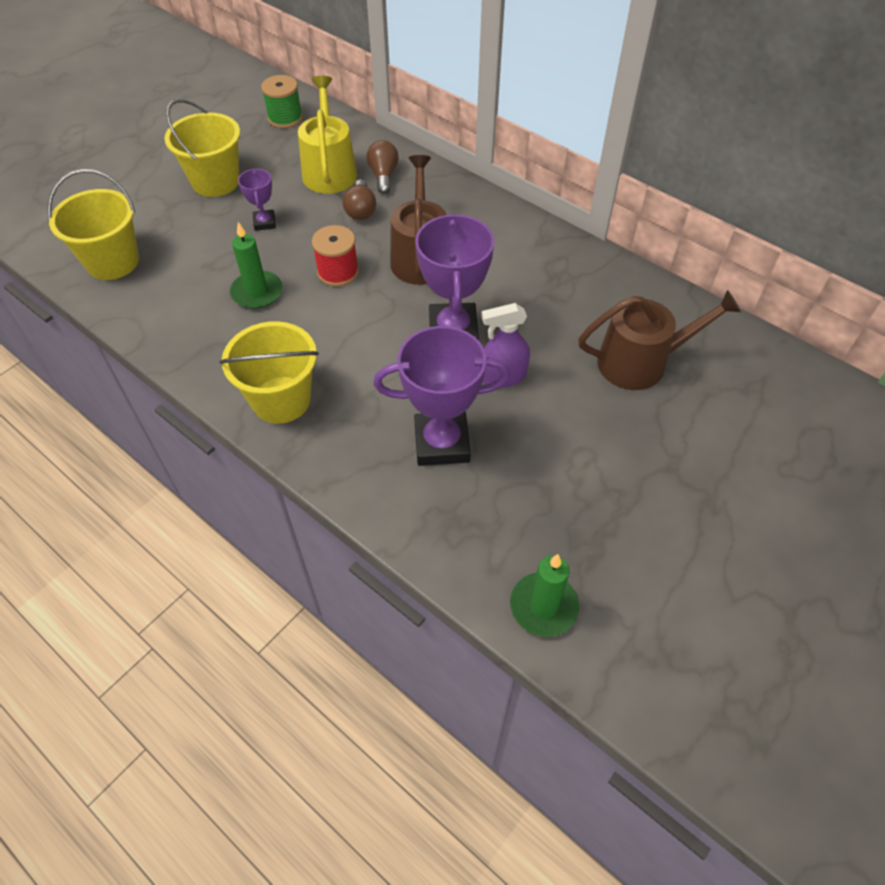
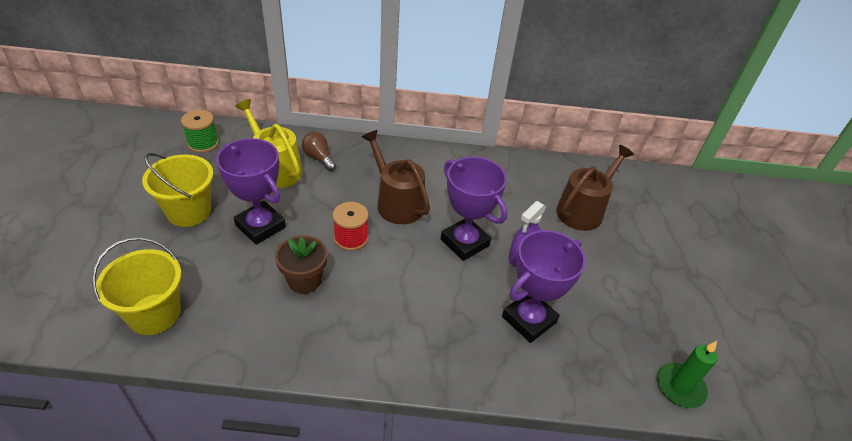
camera: 40 degrees left, 10 degrees down
yellow bucket [219,321,319,424] -> none
green candle [230,222,283,309] -> brown flower pot [275,235,327,294]
purple trophy [238,169,276,231] -> purple trophy [216,138,286,245], size x1.99
brown light bulb [343,180,376,220] -> none

